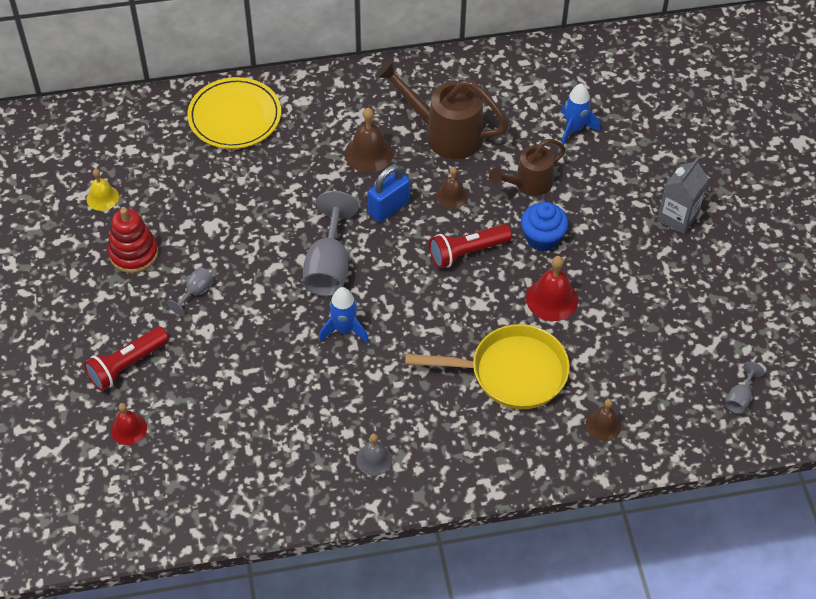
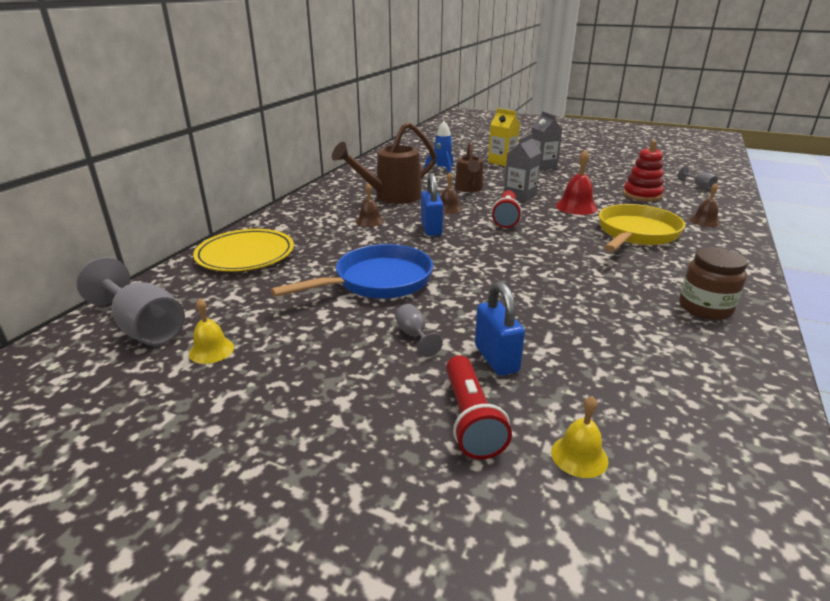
camera: 55 degrees left, 25 degrees down
red stacking toy [108,208,158,273] -> red stacking toy moved to [623,140,664,201]
red bell [111,403,147,445] -> yellow bell [551,396,608,478]
grey goblet [303,191,359,297] -> grey goblet moved to [76,257,185,346]
blue rocket [319,287,369,344] -> none
brown bell [345,108,393,173] -> brown bell [356,183,384,227], size x0.65
grey bell [356,434,392,476] -> brown jar [679,247,748,320]
blue cupcake [521,202,569,252] -> grey carton [504,133,542,202]
none -> blue pan [271,244,433,299]
none -> blue padlock [475,281,525,376]
none -> yellow carton [488,108,520,166]

